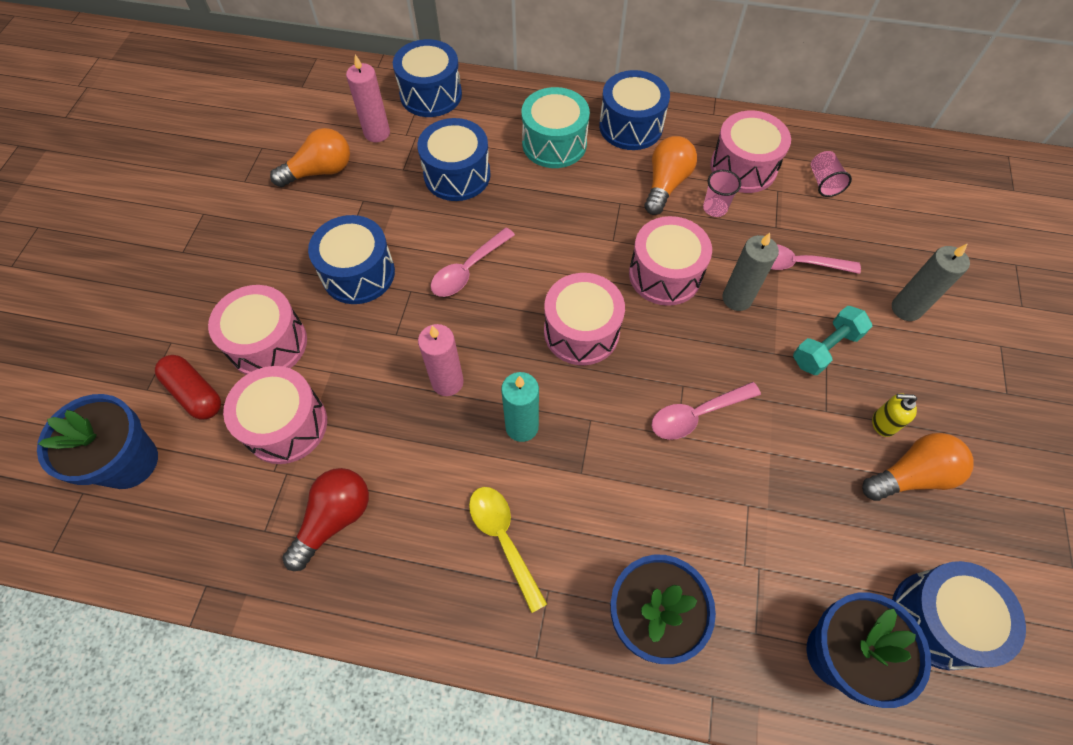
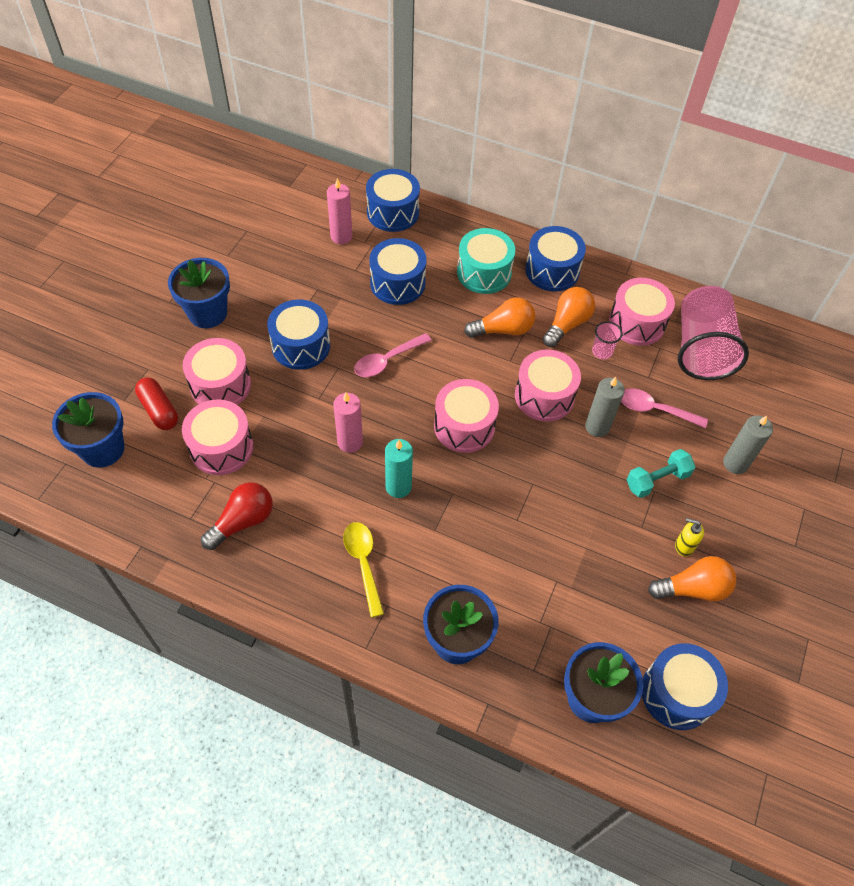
camera: 10 degrees right, 5 degrees down
orange light bulb [270,128,350,187] -> orange light bulb moved to [464,297,536,338]
pink spoon [651,382,761,440] -> none
pink cup [811,151,852,197] -> pink cup [678,286,749,380], size x2.42
none -> blue flower pot [168,258,230,328]

